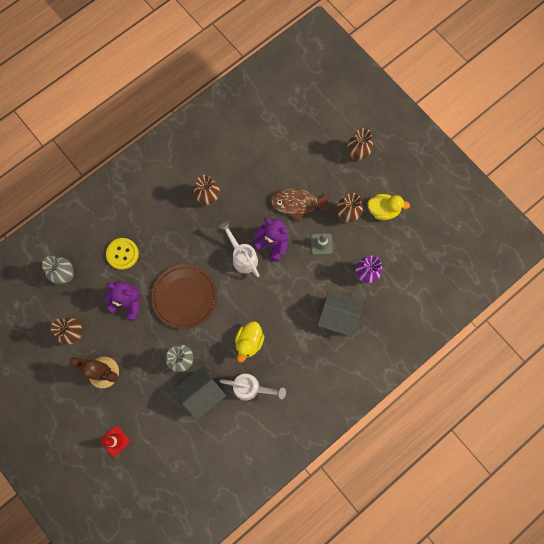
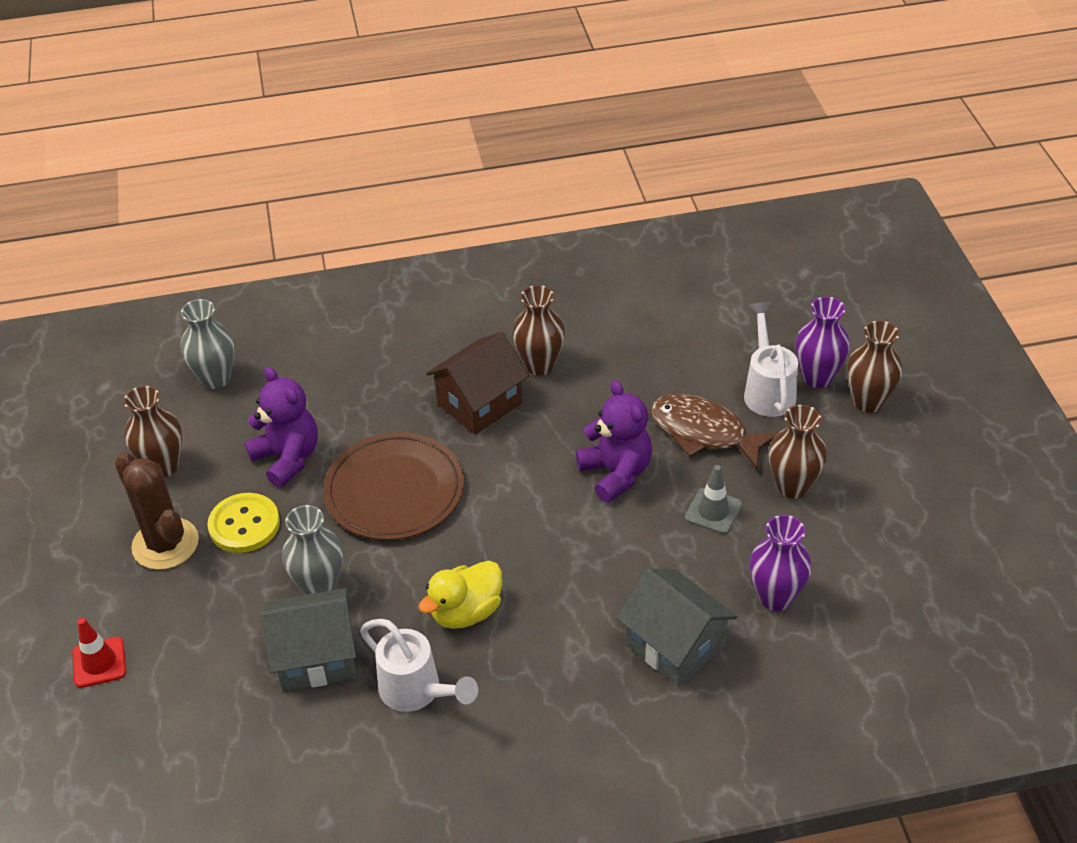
camera: 30 degrees right, 30 degrees down
yellow button [106,238,139,270] -> yellow button moved to [207,493,280,553]
white watering can [219,221,260,277] -> white watering can moved to [744,302,798,417]
yellow duck [367,194,410,220] -> none
none -> brown house [426,332,529,435]
none -> purple vase [795,297,850,388]

